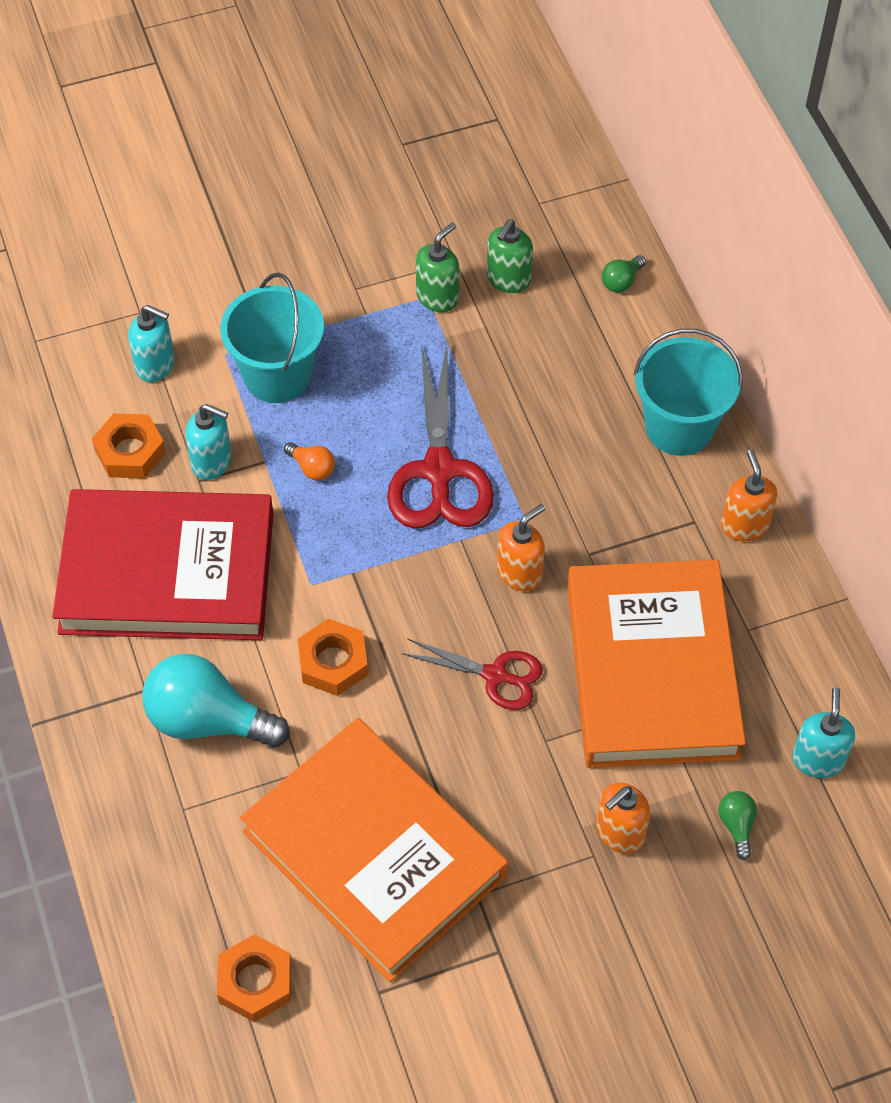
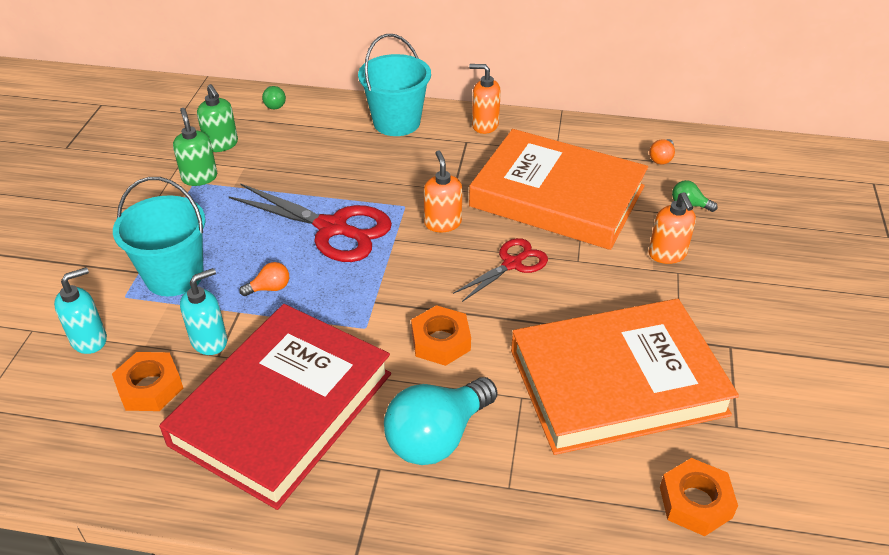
camera: 60 degrees left, 15 degrees down
turquoise soap dispenser [792,687,855,778] -> orange light bulb [649,139,675,164]

